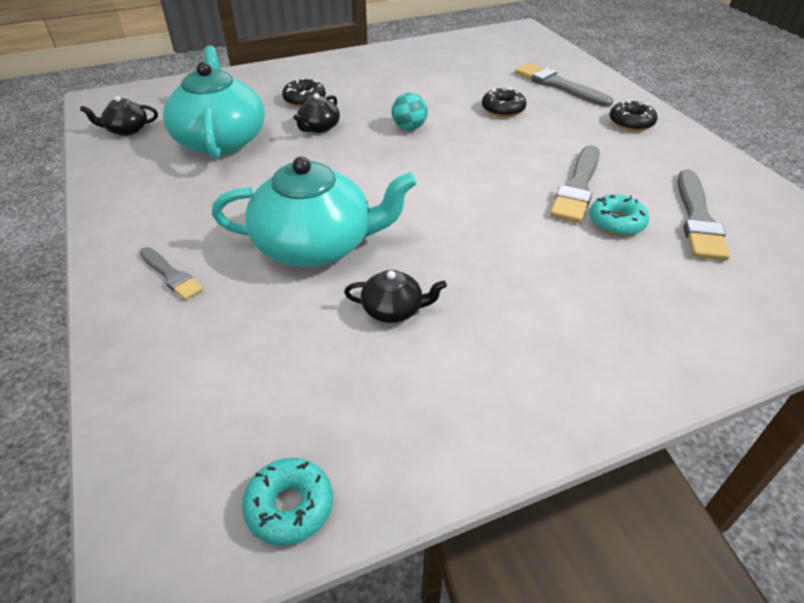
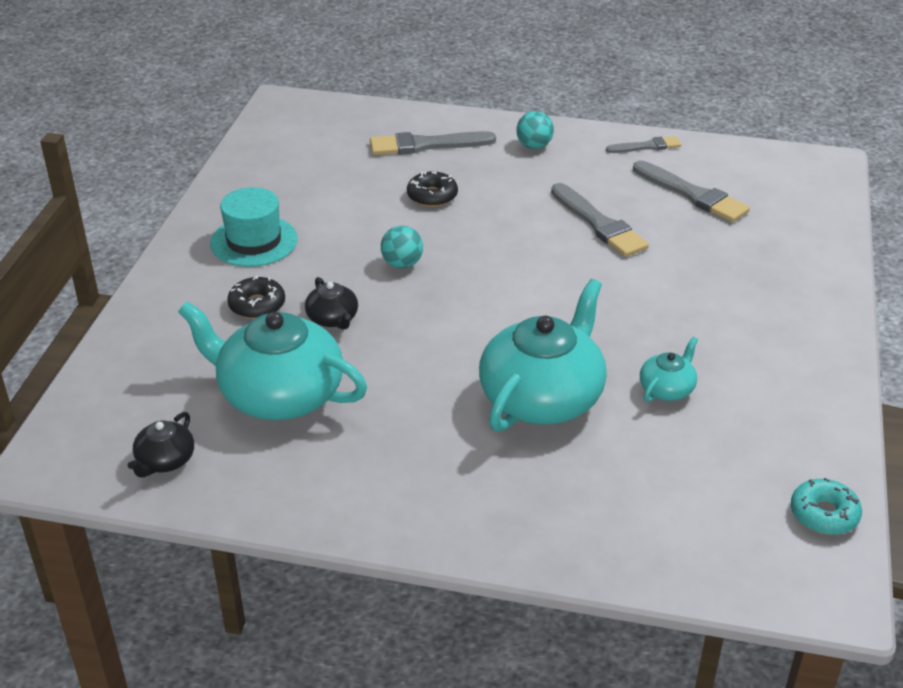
camera: 55 degrees left, 5 degrees down
grey brush [140,247,203,300] -> grey brush moved to [606,136,681,153]
black teapot [344,270,447,323] -> turquoise teapot [640,337,698,402]
turquoise donut [590,194,649,236] -> none
black donut [609,99,657,131] -> turquoise ball [516,111,554,149]
none -> turquoise hat [210,187,298,267]

